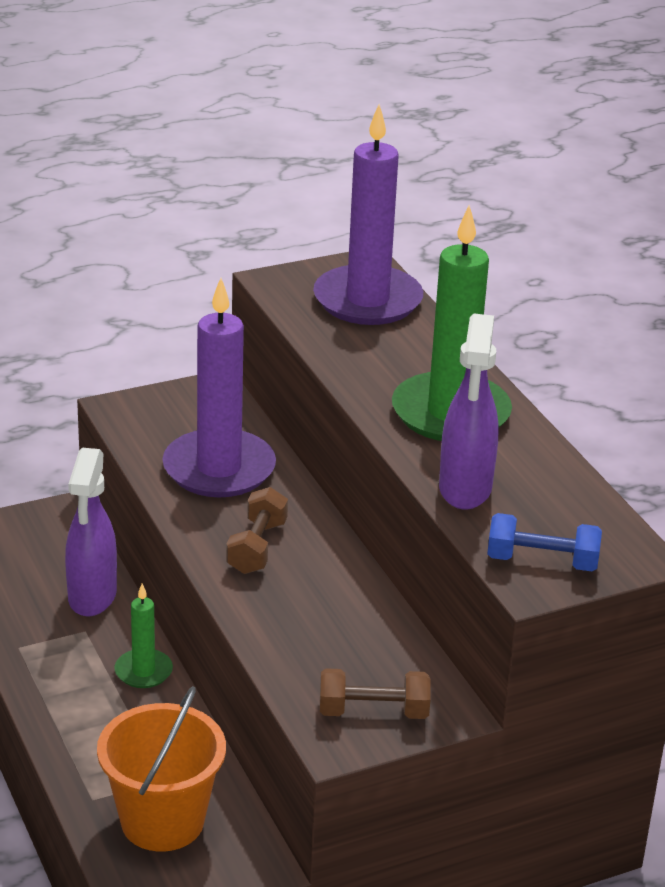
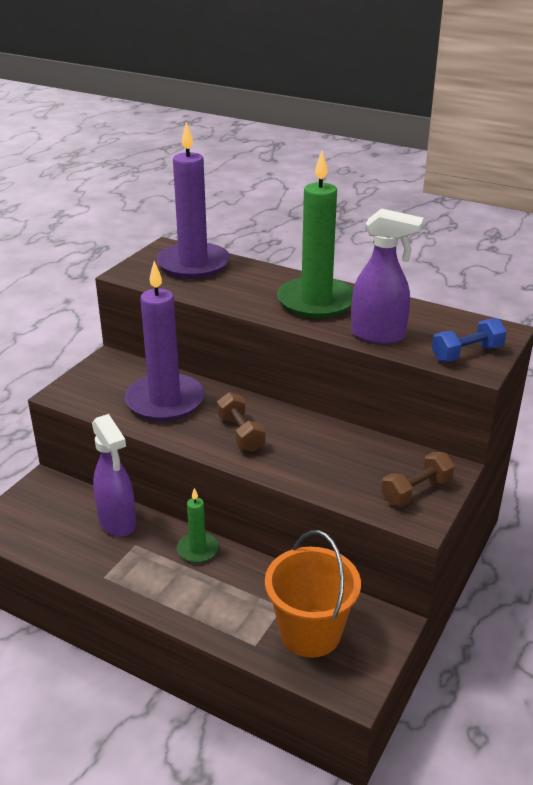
camera: 35 degrees left, 0 degrees up
purple spray bottle [439,314,499,509] -> purple spray bottle turned 45 degrees counterclockwise [351,208,424,344]

